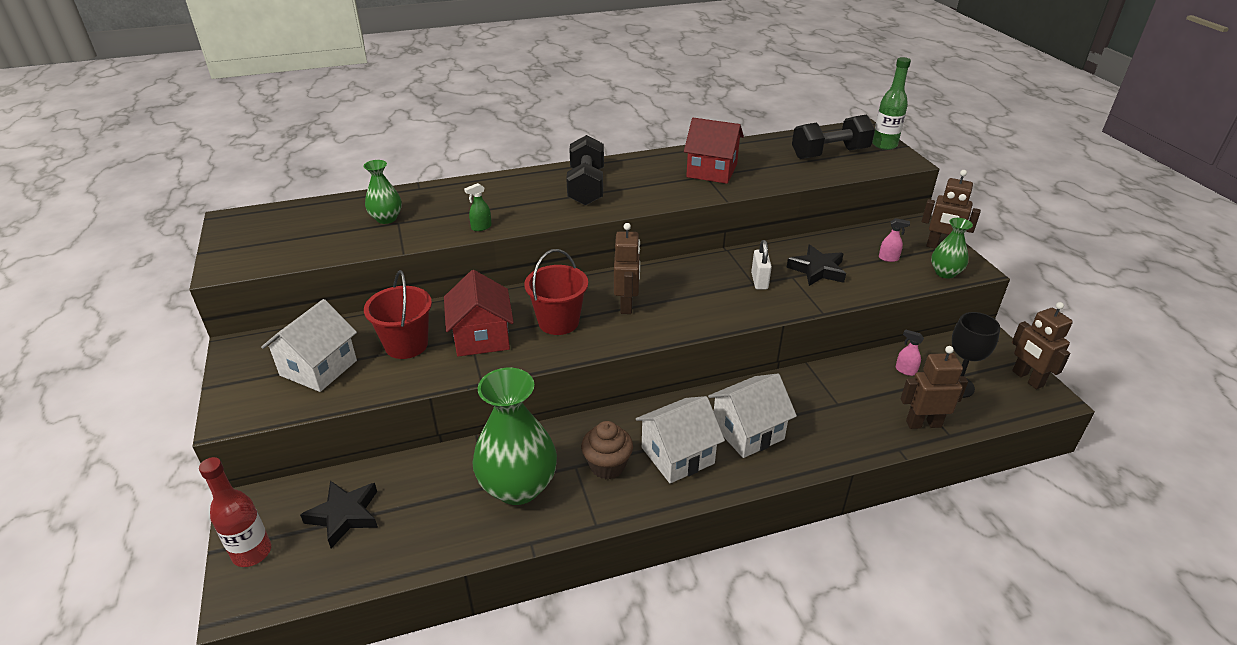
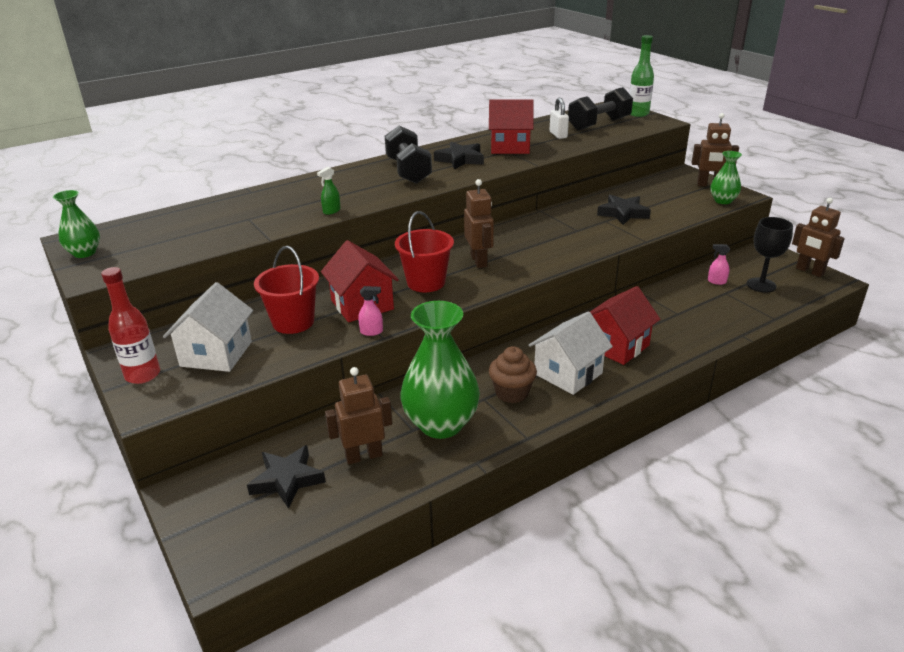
camera: 15 degrees left, 5 degrees down
red bottle [199,457,271,567] -> red bottle moved to [101,267,160,384]
green vase [363,160,402,224] -> green vase moved to [53,190,100,258]
white house [708,374,797,458] -> red house [590,286,660,365]
white padlock [751,240,772,290] -> white padlock moved to [550,98,569,139]
pink spray bottle [879,218,910,262] -> pink spray bottle moved to [358,286,383,336]
brown robot [901,346,968,429] -> brown robot moved to [325,367,392,464]
none -> black star [434,142,484,170]

